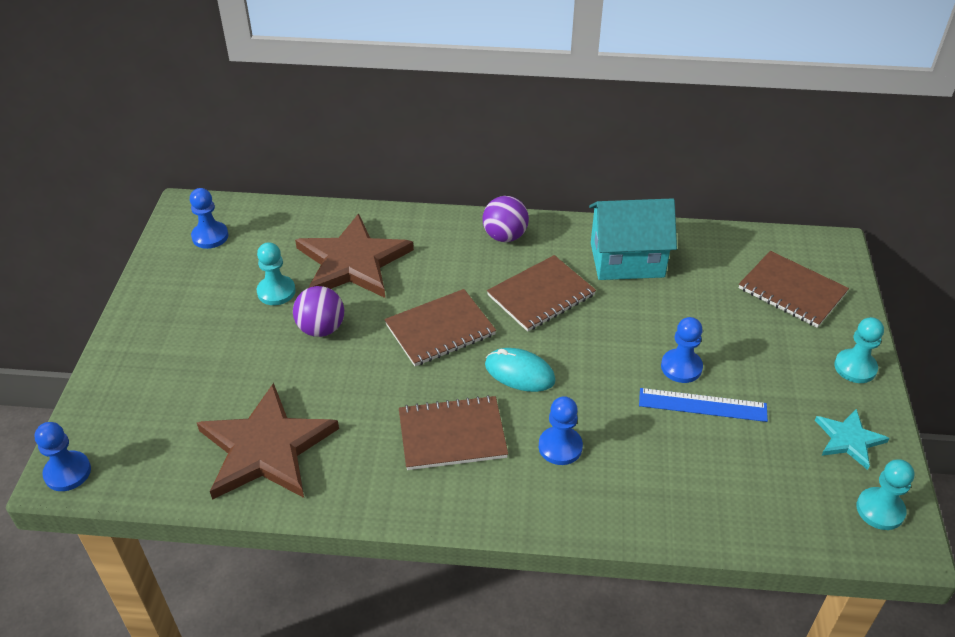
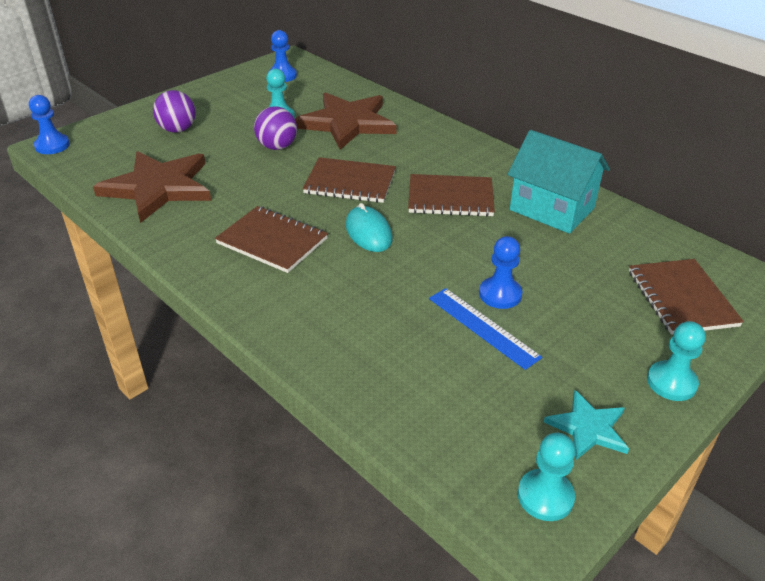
camera: 40 degrees right, 5 degrees down
purple ball [483,196,529,242] -> purple ball moved to [153,90,196,133]
blue pawn [539,396,583,465] -> none

